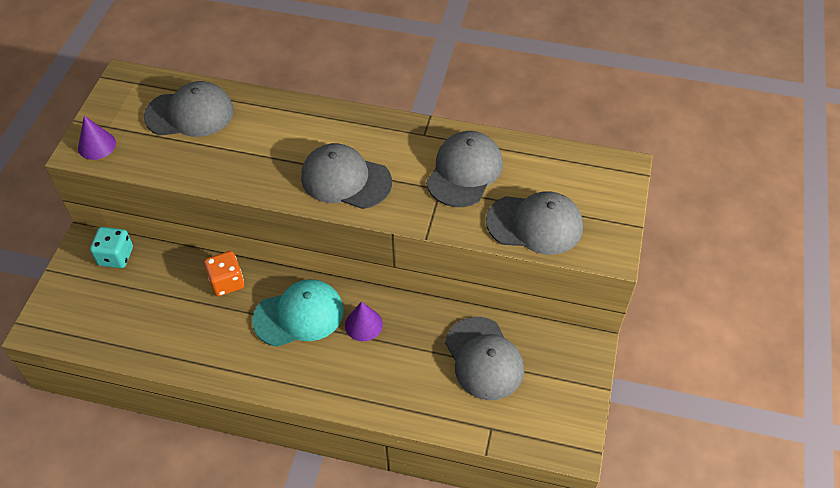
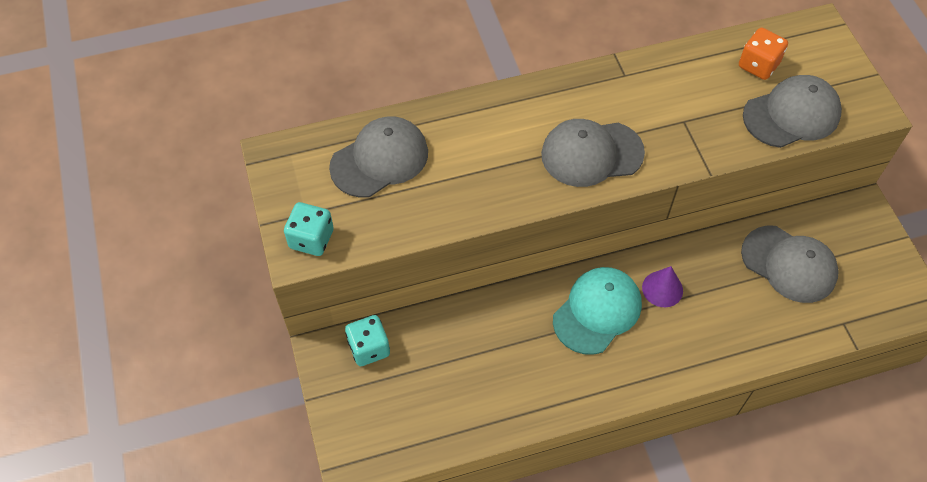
camera: 30 degrees left, 5 degrees up
purple cone [78,116,116,160] -> turquoise dice [284,202,334,256]
orange dice [204,251,244,296] -> orange dice moved to [739,28,788,80]
grey cap [426,131,503,207] -> none

